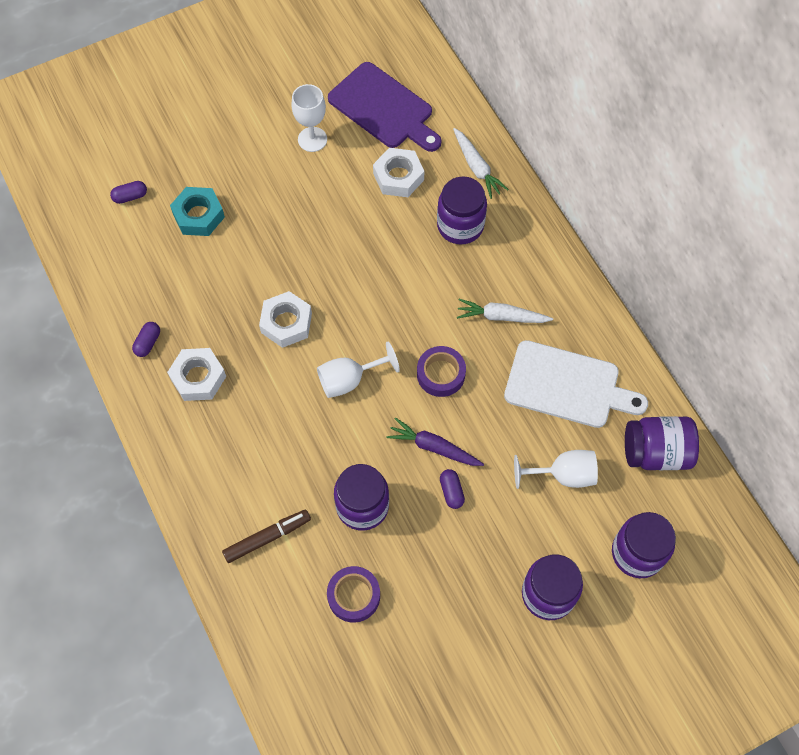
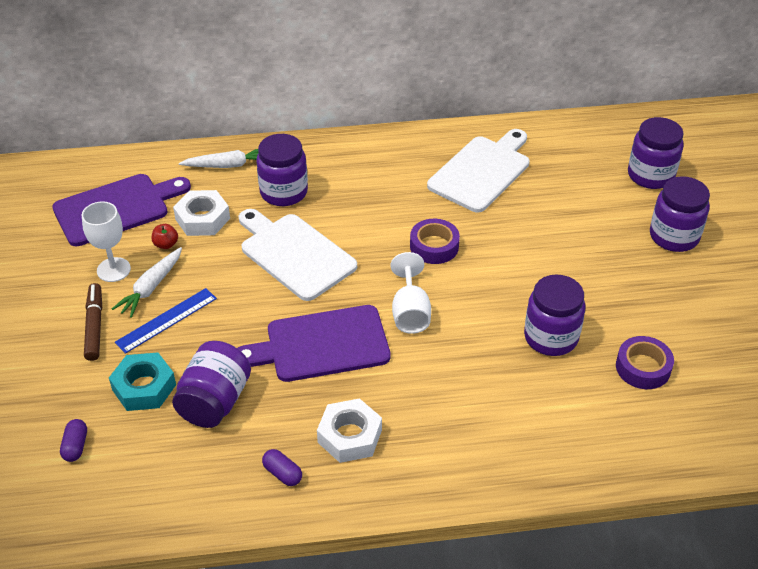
camera: 70 degrees left, 20 degrees down
brown marker [222,510,311,563] -> brown marker moved to [84,283,102,361]
white nut [259,291,312,348] -> purple cutting board [237,305,391,382]
purple carrot [386,418,484,466] -> none
purple capsule [440,469,465,509] -> none
white carrot [457,299,553,323] -> white carrot moved to [112,247,182,318]
white goblet [514,450,598,489] -> none
purple jar [625,416,699,470] -> purple jar moved to [172,341,251,428]
none -> blue ruler [115,288,217,354]
none -> red apple [152,224,178,249]
none -> white cutting board [239,209,357,301]

